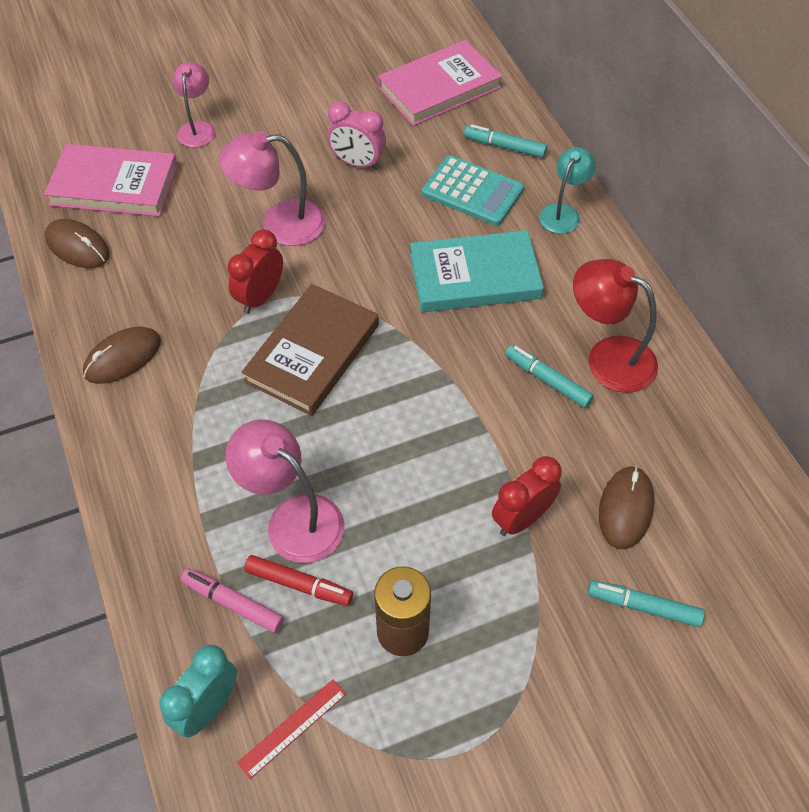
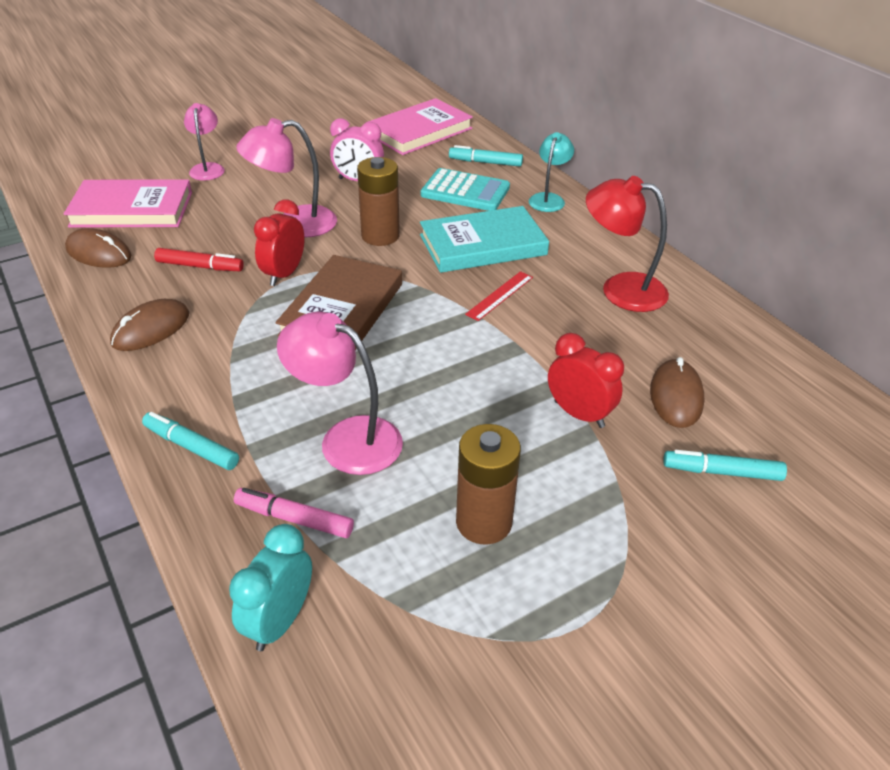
camera: 10 degrees left, 15 degrees down
red ruler [237,679,346,779] -> red ruler moved to [465,271,533,321]
red marker [244,555,353,606] -> red marker moved to [154,248,244,271]
red clock [492,456,562,536] -> red clock turned 90 degrees clockwise [548,333,624,428]
turquoise marker [505,344,594,408] -> turquoise marker moved to [142,412,239,470]
none -> brown battery [357,157,400,246]

